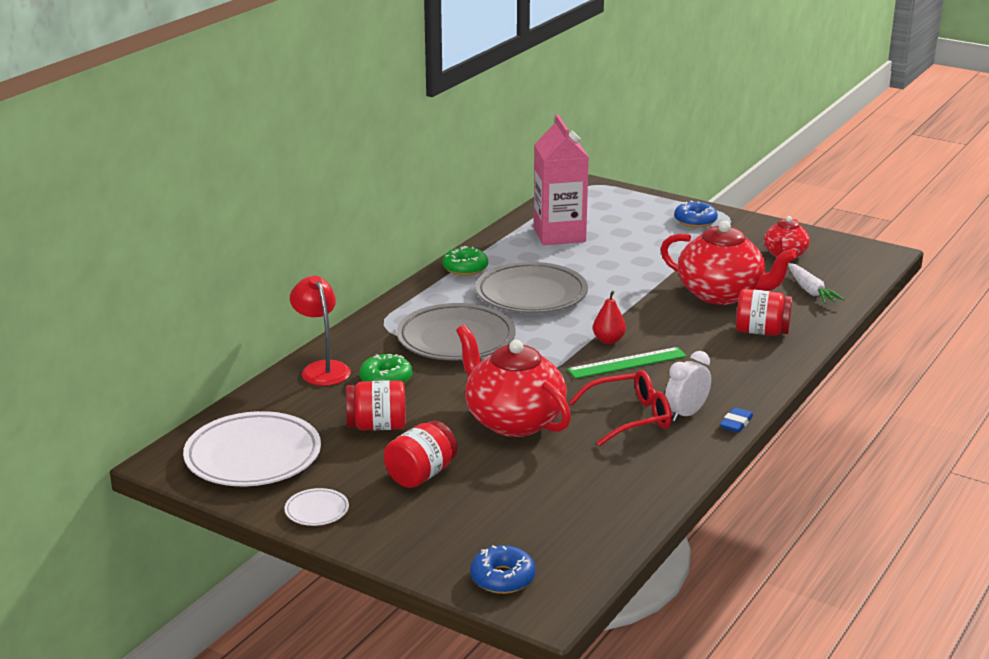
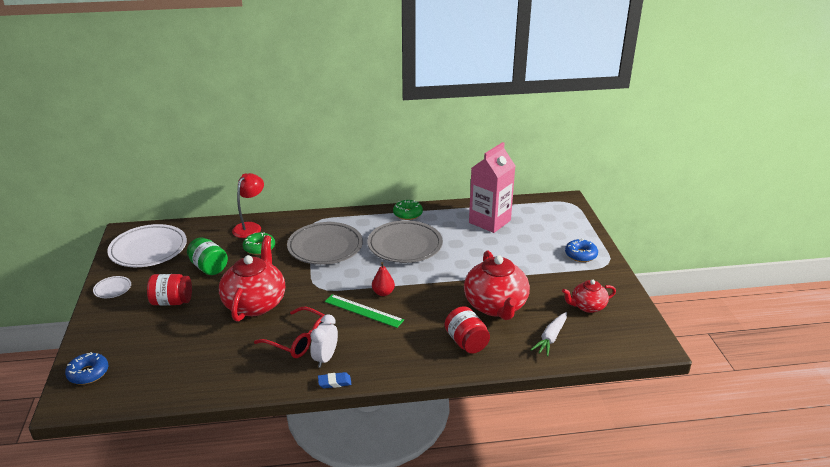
camera: 50 degrees right, 5 degrees up
red jar [346,380,406,431] -> green jar [187,237,228,275]
white clock [665,351,711,422] -> white clock turned 75 degrees counterclockwise [310,314,338,368]

